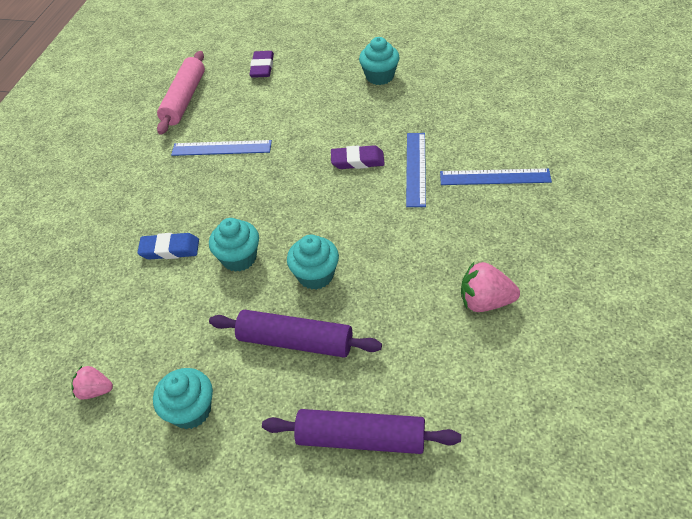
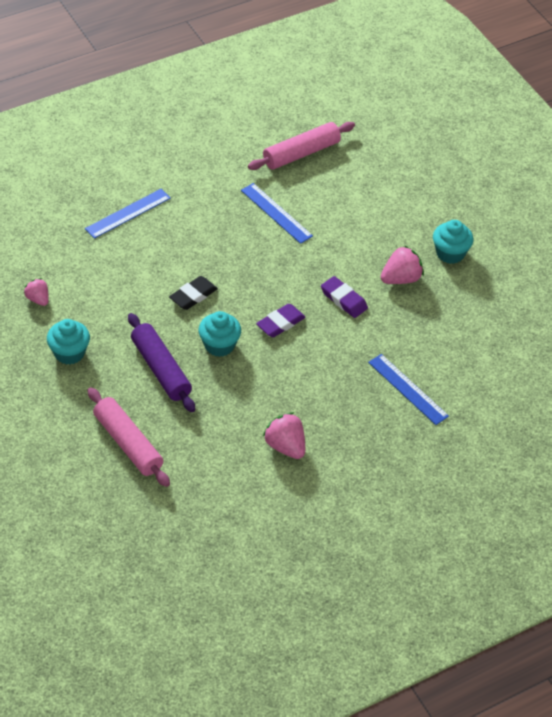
camera: 40 degrees right, 0 degrees up
blue eraser [137,233,199,260] -> none
turquoise cupcake [209,218,259,272] -> black eraser [169,276,218,310]
purple eraser [249,51,274,78] -> purple eraser moved to [256,304,306,337]
purple rolling pin [262,409,461,454] -> pink rolling pin [88,387,170,487]
blue ruler [406,133,426,207] -> blue ruler moved to [85,189,171,239]
none -> pink strawberry [381,245,424,284]

